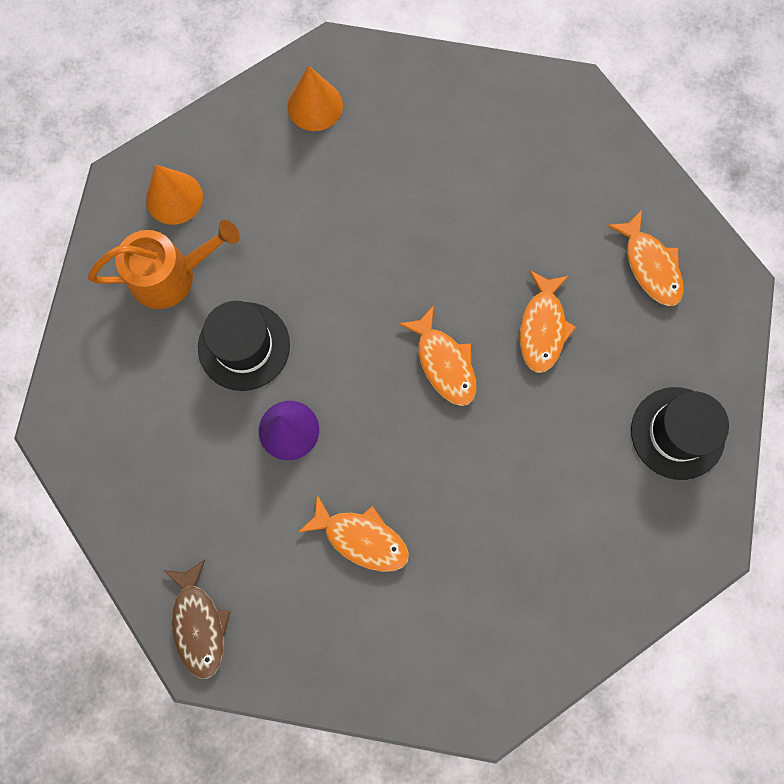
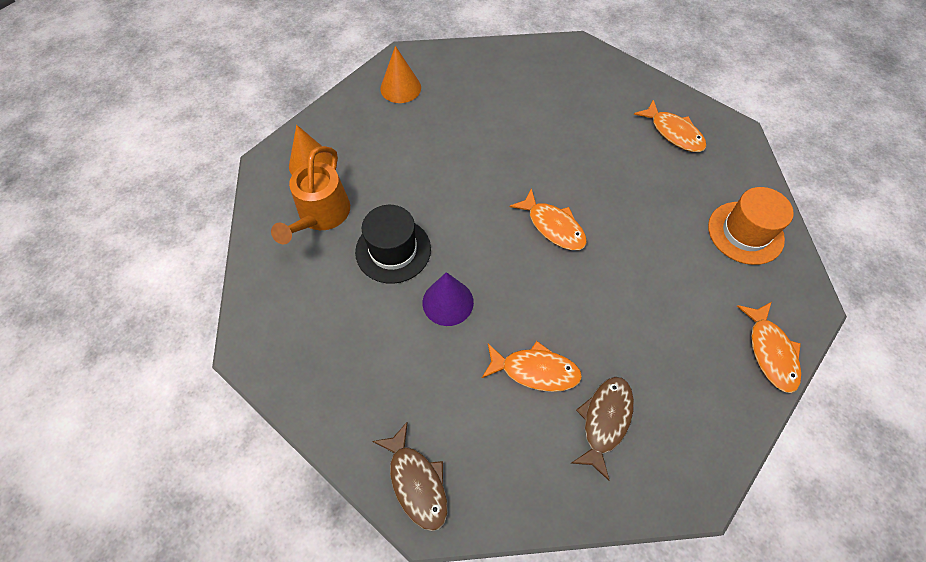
camera: 15 degrees left, 15 degrees down
orange watering can [88,220,240,309] -> orange watering can turned 135 degrees clockwise [271,146,350,244]
orange fish [520,270,576,373] -> orange fish moved to [737,302,801,393]
black hat [631,387,729,480] -> orange hat [708,187,794,265]
none -> brown fish [571,377,634,481]

